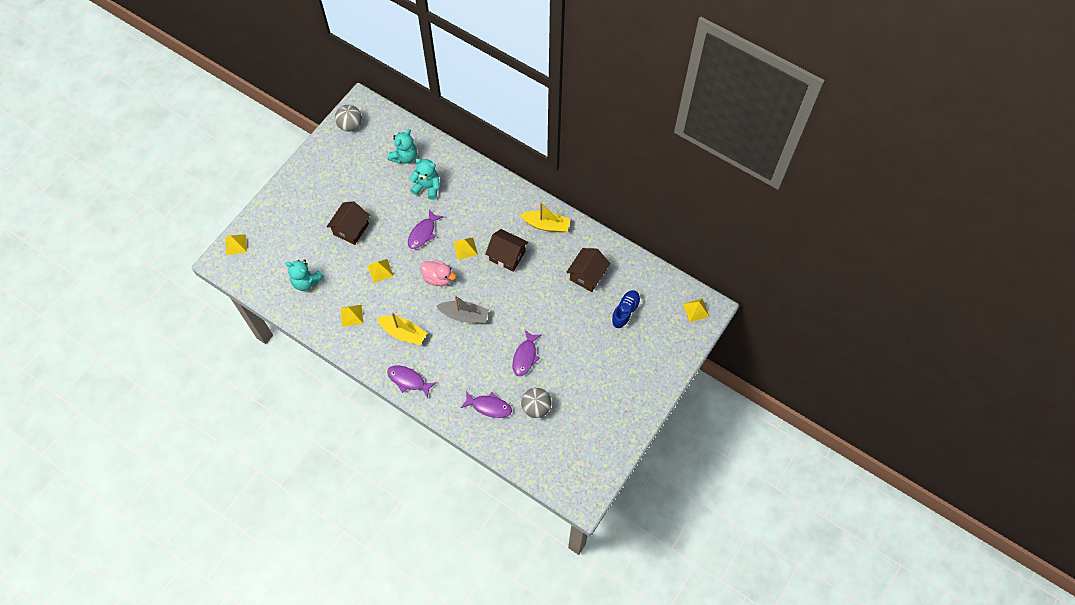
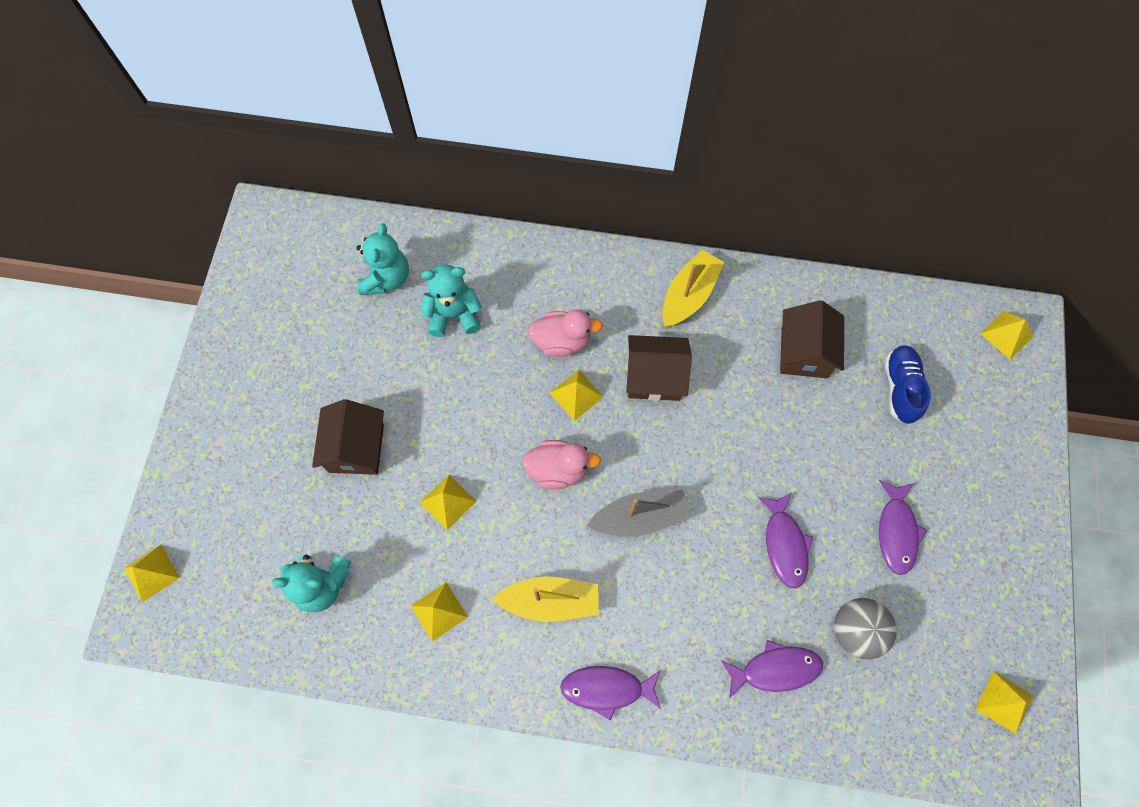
camera: 25 degrees left, 5 degrees up
grey ball [335,105,362,132] -> none
purple fish [408,209,444,249] -> purple fish moved to [879,480,927,575]
yellow boat [520,202,571,233] -> yellow boat turned 45 degrees counterclockwise [662,250,724,327]
none -> pink duck [528,309,603,357]
none -> yellow pyramid [976,671,1033,734]

